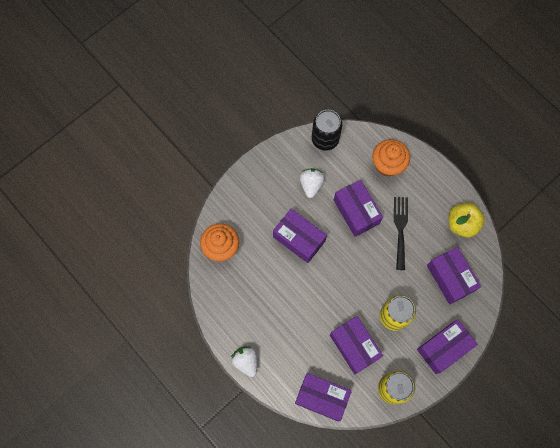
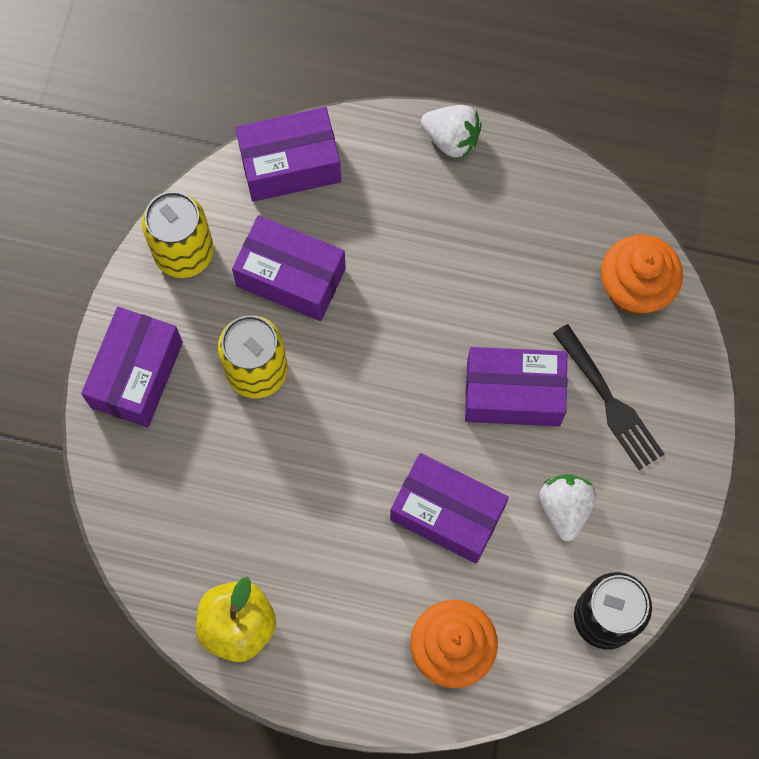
camera: 145 degrees right, 0 degrees up
white strawberry [300,168,325,198] -> white strawberry turned 150 degrees counterclockwise [540,474,596,541]
black fork [394,197,408,270] -> black fork moved to [553,324,664,470]
purple box [427,247,481,305] -> none

